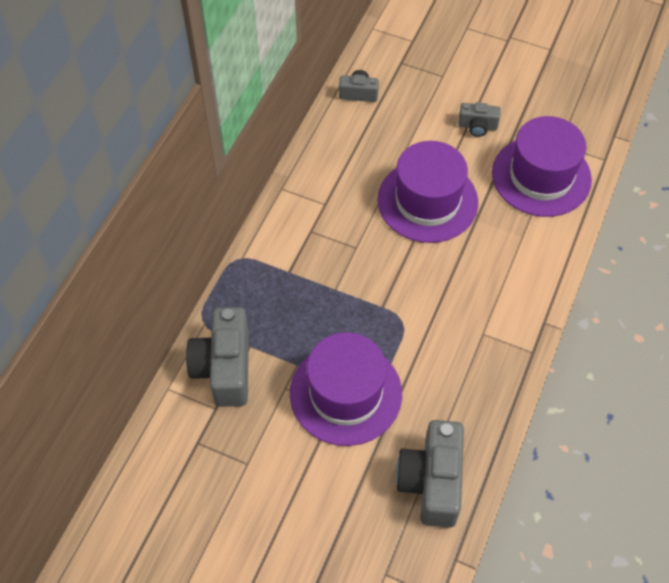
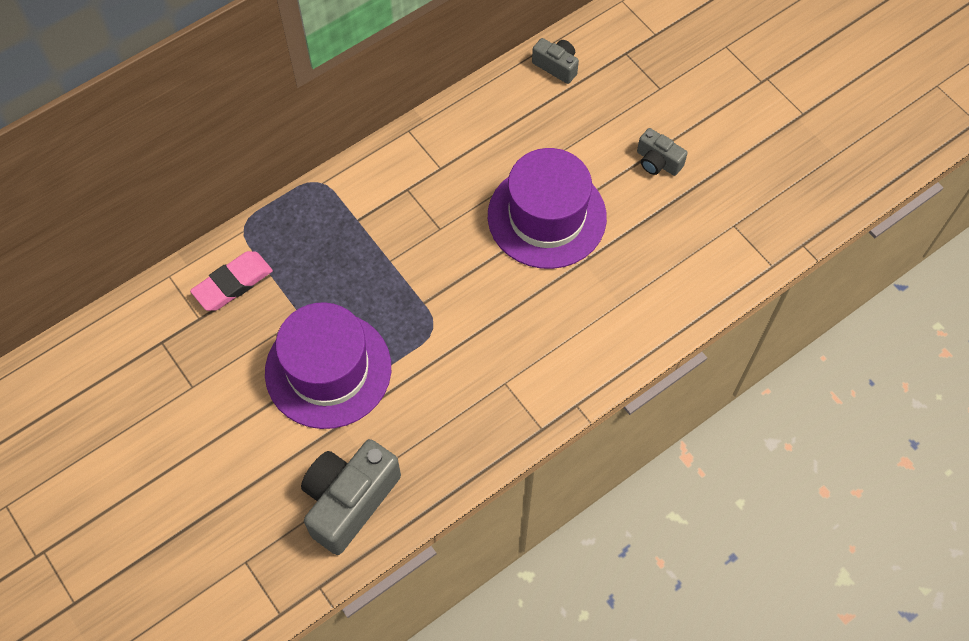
camera: 30 degrees right, 5 degrees up
grey camera [186,307,249,407] -> pink eraser [190,251,273,311]
purple hat [492,116,592,217] -> none

